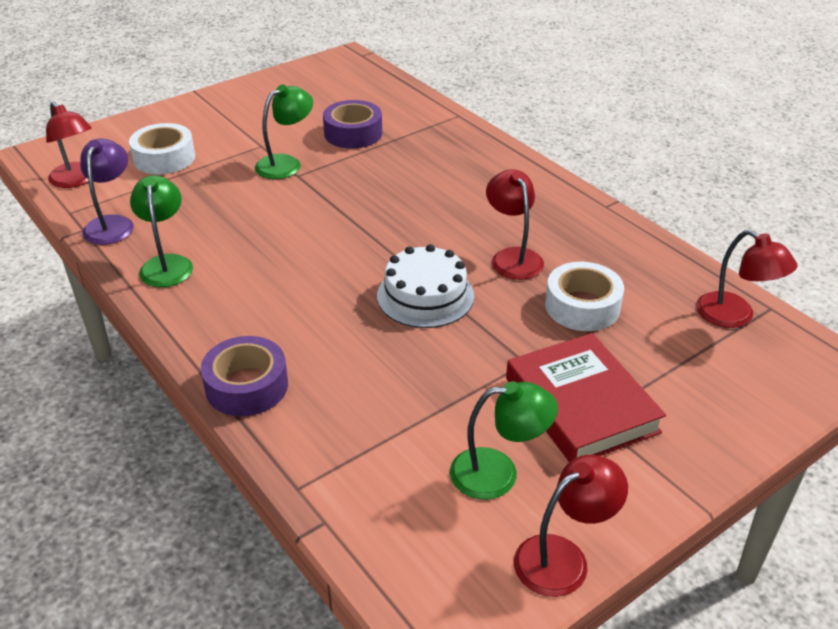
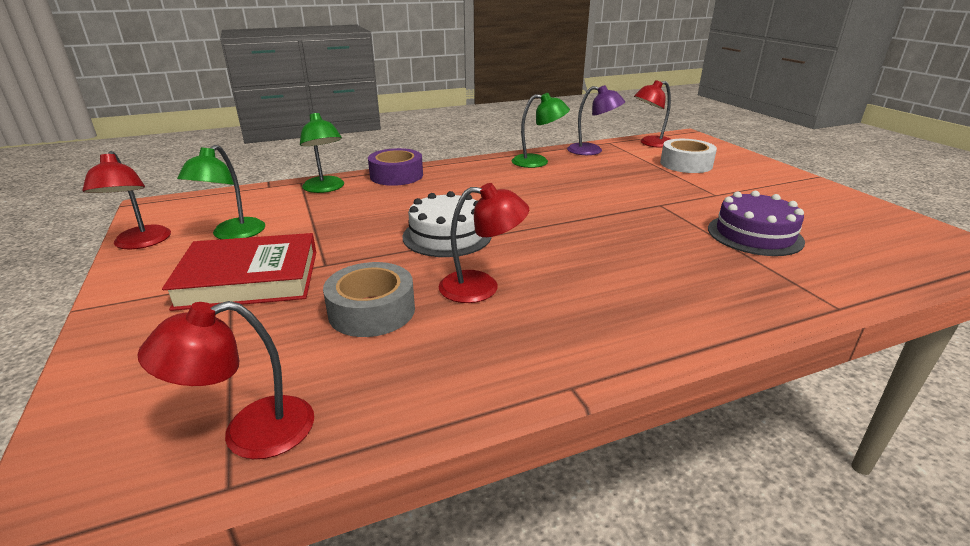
camera: 105 degrees right, 10 degrees down
green lamp [255,85,313,179] -> green lamp moved to [300,112,344,193]
purple tape [323,100,382,149] -> purple cake [708,191,805,256]
white tape [545,262,624,331] -> grey tape [323,262,415,337]

